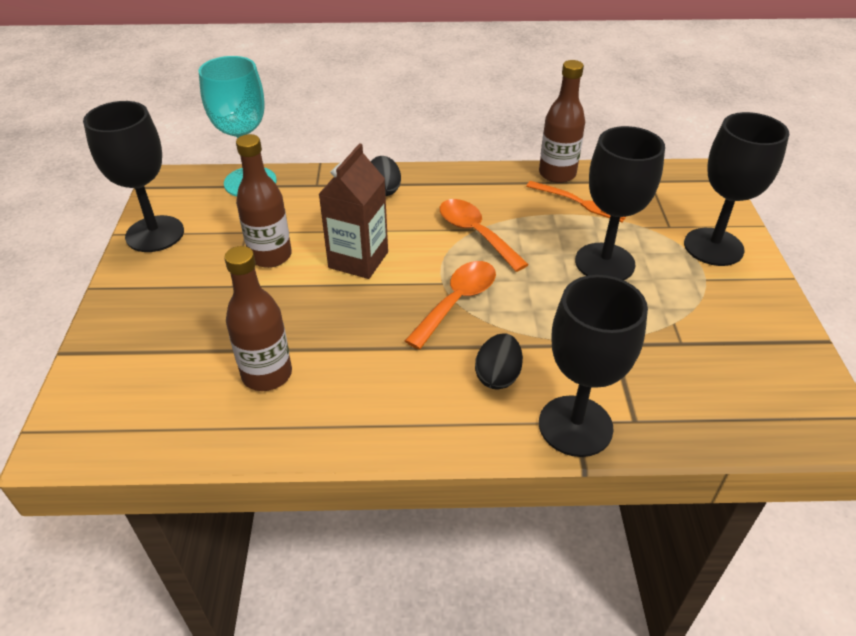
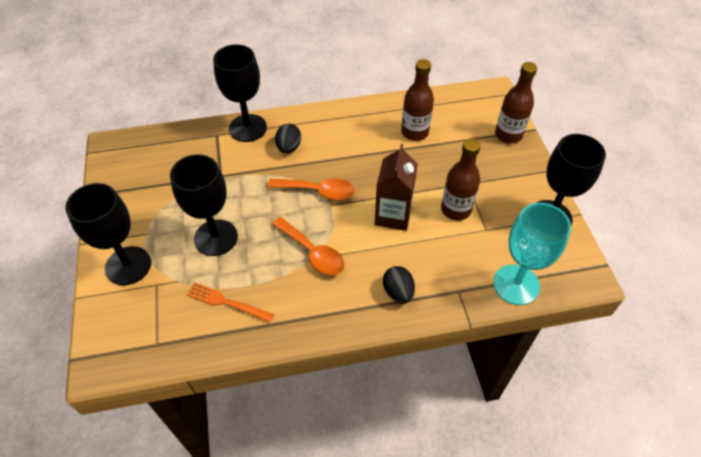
camera: 170 degrees right, 10 degrees up
orange spoon [405,261,496,350] -> orange spoon turned 105 degrees counterclockwise [267,178,355,200]
brown bottle [539,60,585,183] -> brown bottle moved to [495,62,537,144]

